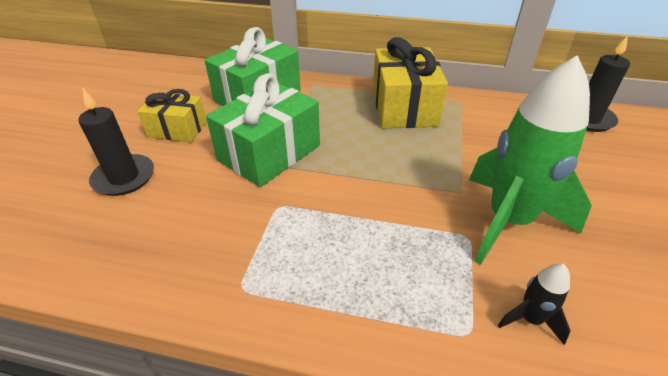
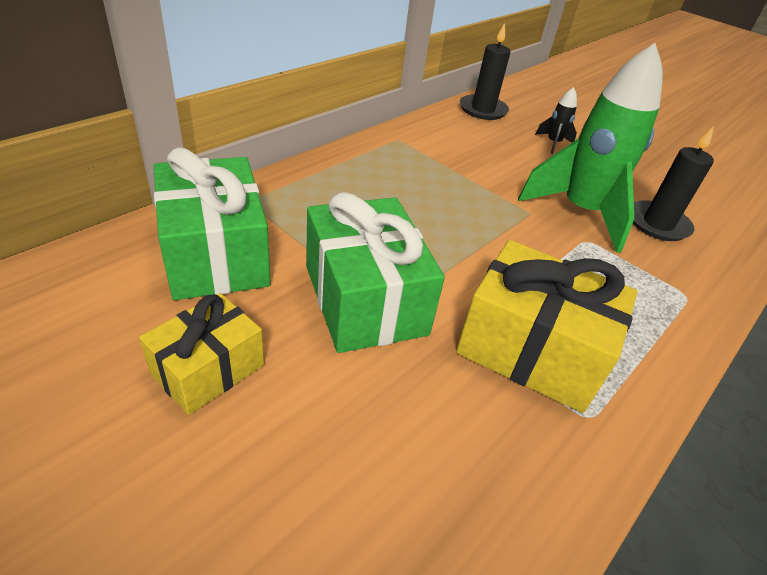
camera: 65 degrees left, 0 degrees up
black candle [78,88,154,196] -> black candle moved to [633,126,714,241]
yellow gift [373,37,448,128] -> yellow gift moved to [456,240,637,413]
black rocket [498,263,570,345] -> black rocket moved to [535,87,577,154]

